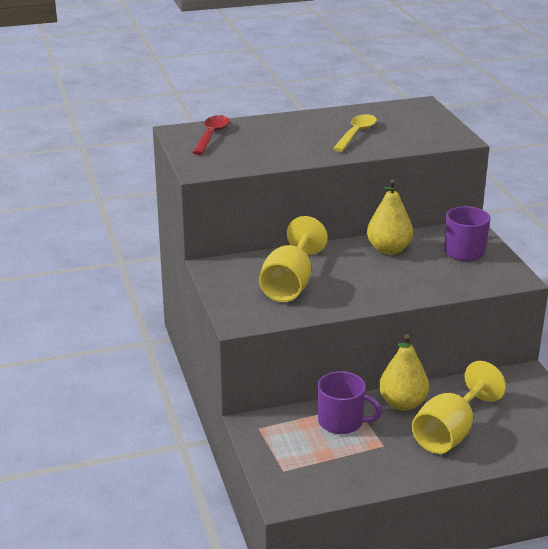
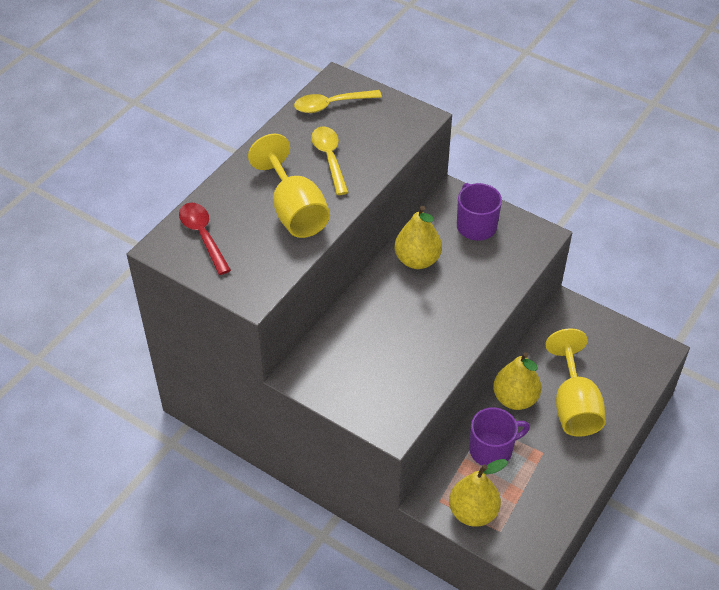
camera: 40 degrees left, 20 degrees up
yellow goblet [259,216,328,302] -> yellow goblet moved to [248,134,330,238]
none -> yellow spoon [294,90,382,113]
none -> yellow pear [449,459,508,527]

